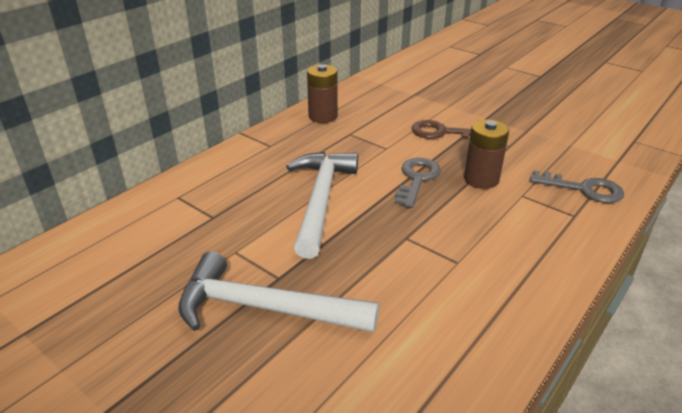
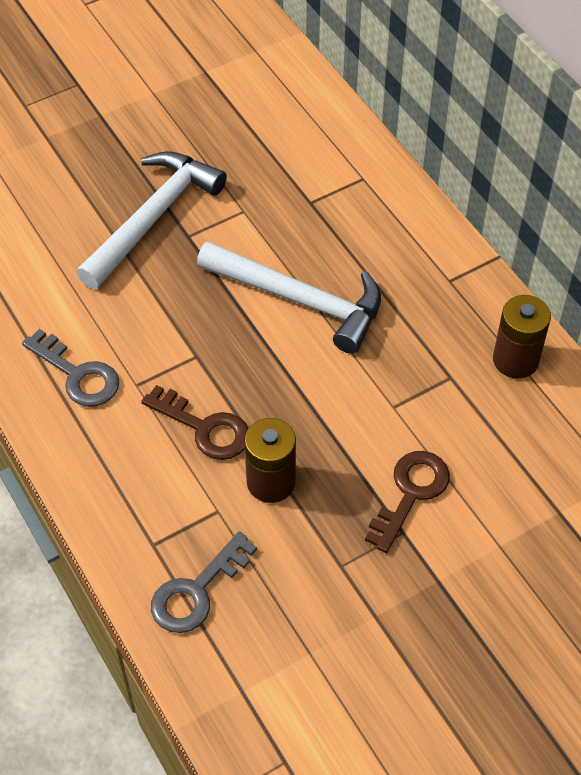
camera: 110 degrees right, 20 degrees up
grey key [395,158,441,208] -> grey key moved to [22,329,119,407]
none -> brown key [141,385,248,460]

